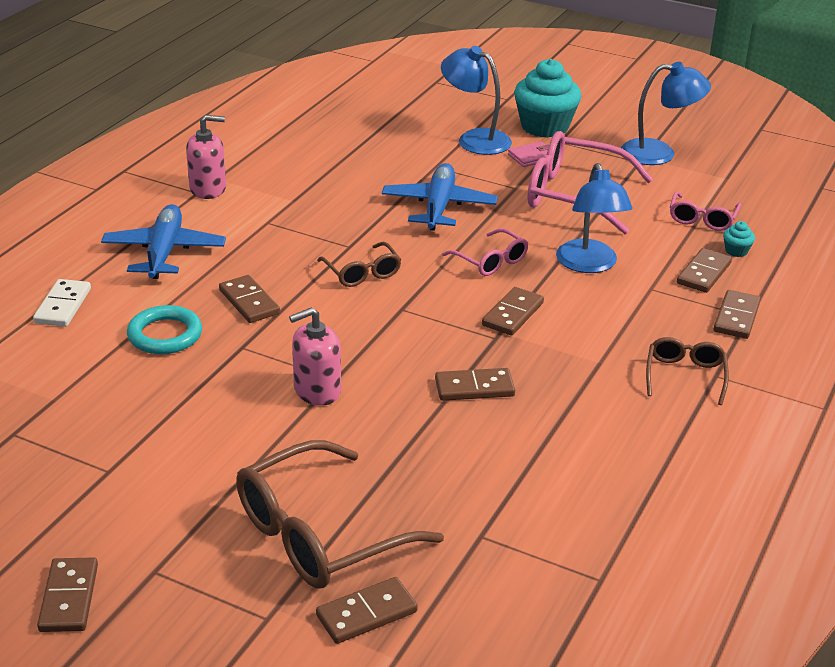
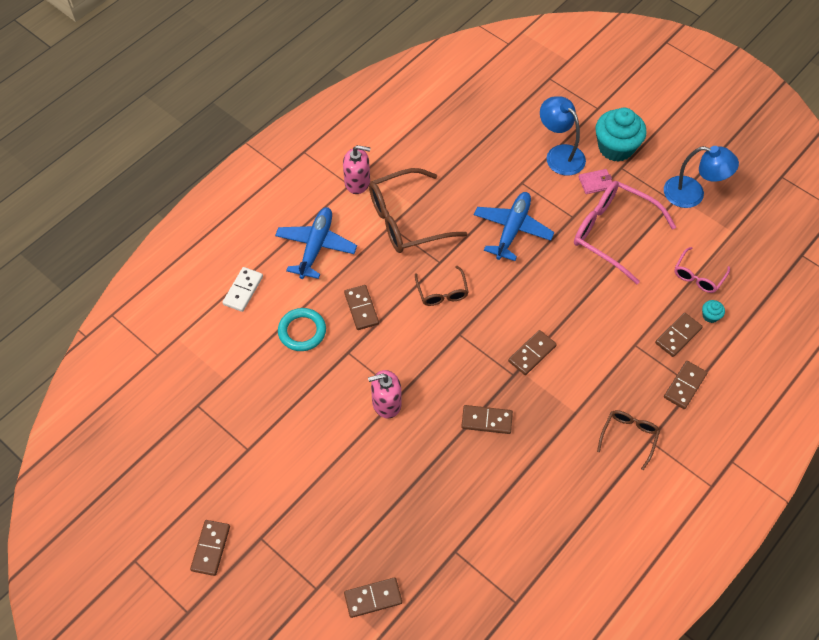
camera: 15 degrees right, 25 degrees up
brown glasses [236,440,444,588] -> brown glasses moved to [369,168,468,253]
pink glasses [442,229,528,276] -> none
blue lamp [556,163,633,273] -> none

